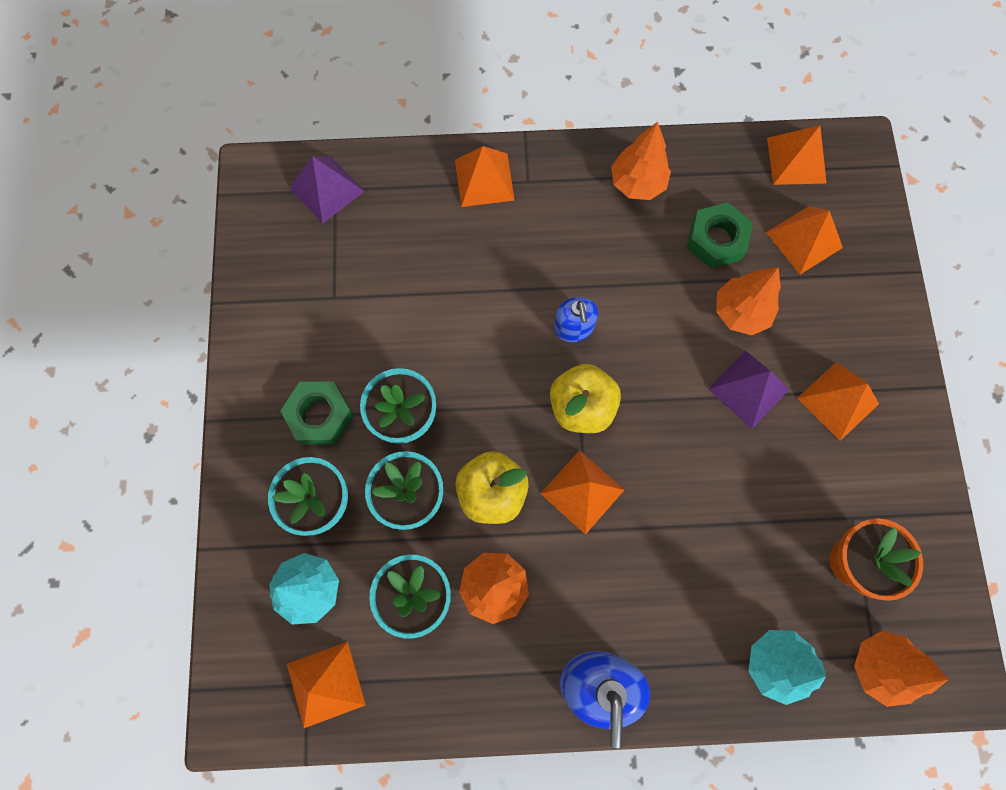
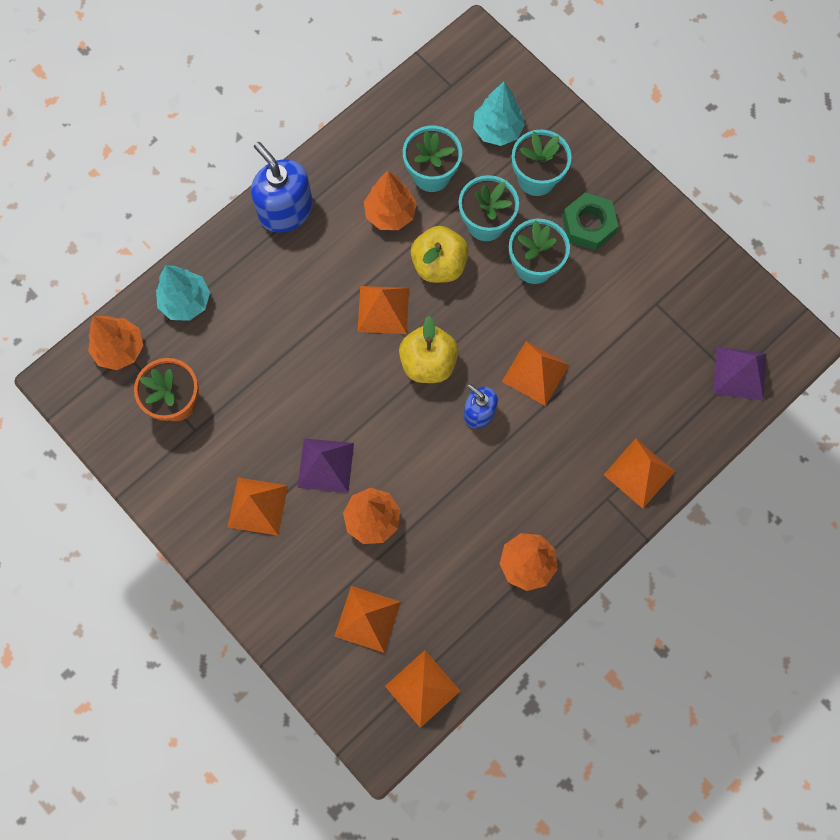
camera: 140 degrees right, 0 degrees up
orange pyramid [287,642,366,728] -> orange pyramid moved to [502,341,569,406]
green nut [687,203,753,268] -> none

